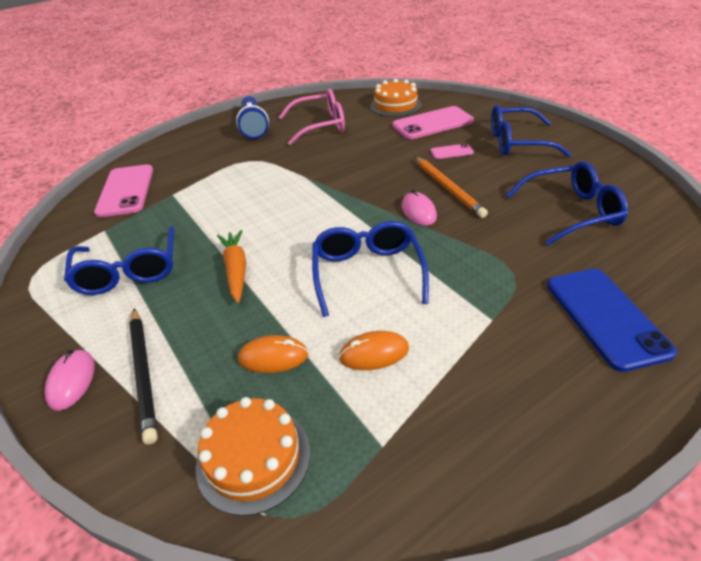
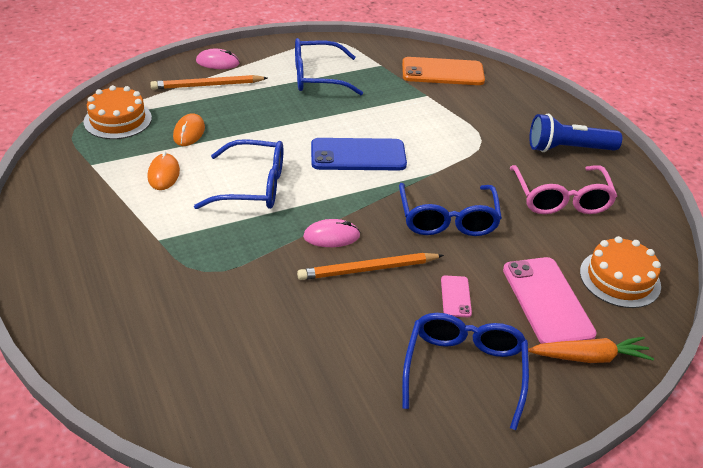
camera: 95 degrees right, 0 degrees up
pink phone [94,164,153,217] -> orange phone [402,57,485,85]
black pencil [130,308,158,444] -> orange pencil [150,75,268,90]
orange carrot [217,230,246,303] -> orange carrot moved to [528,337,654,363]
blue glasses [506,161,628,245] -> blue glasses moved to [399,183,502,236]
blue phone [547,269,677,372] -> blue phone moved to [311,138,407,170]

